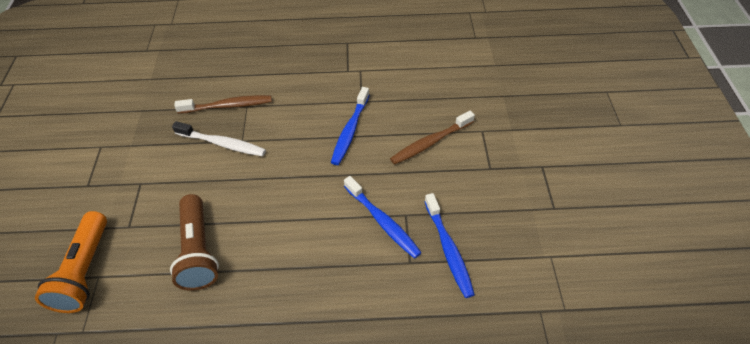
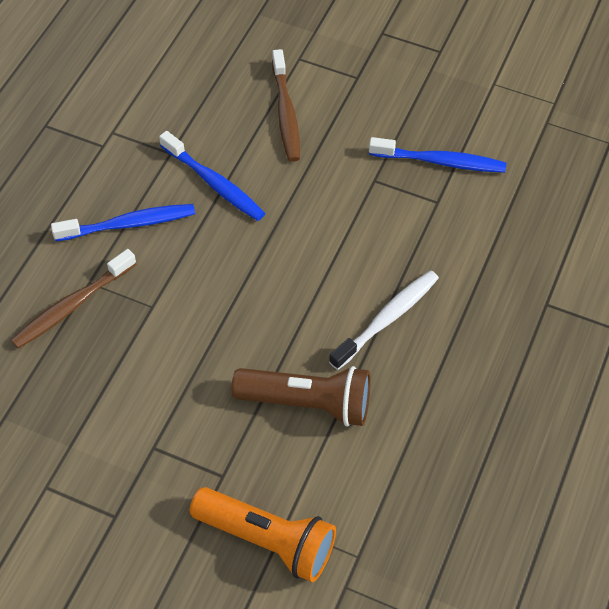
camera: 65 degrees left, 5 degrees up
white toothbrush [172,121,266,156] -> white toothbrush moved to [329,270,439,370]
brown toothbrush [174,95,272,114] -> brown toothbrush turned 150 degrees counterclockwise [11,249,136,349]
blue toothbrush [344,176,422,259] -> blue toothbrush moved to [51,204,195,241]

